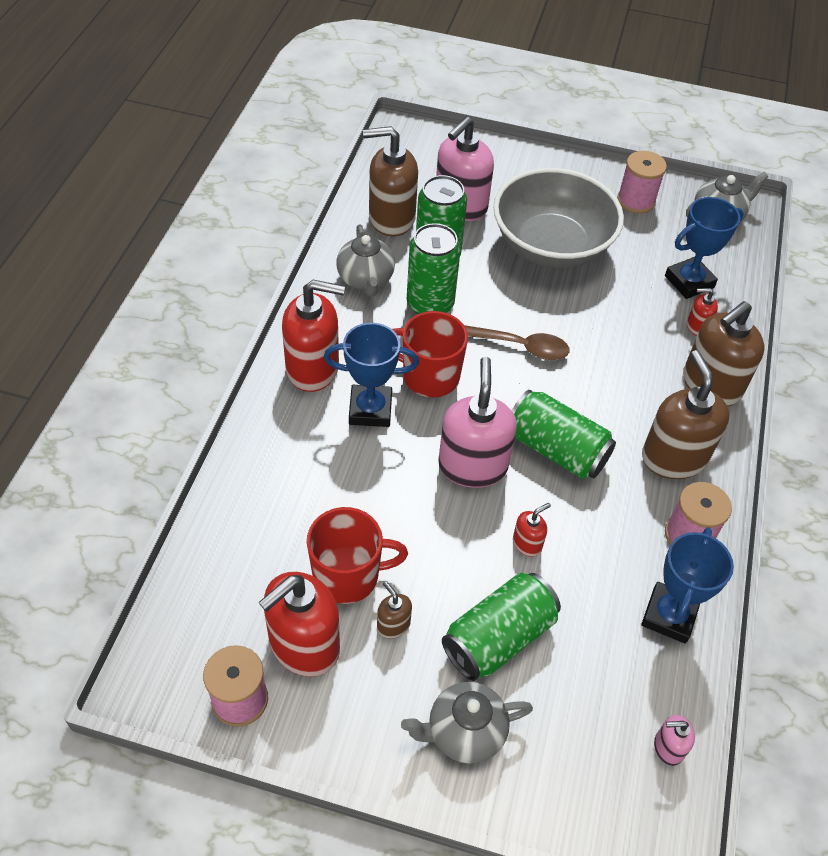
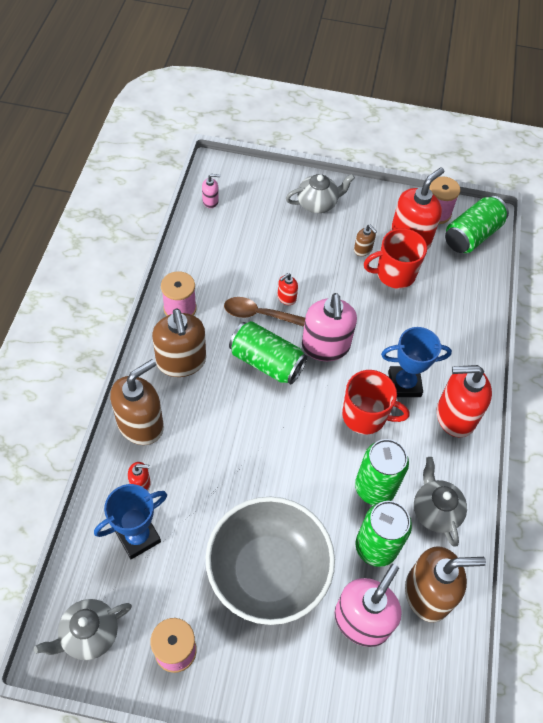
camera: 175 degrees right, 5 degrees up
green can [442,573,561,681] -> green can moved to [445,196,509,253]
brown spoon [464,325,570,360] -> brown spoon moved to [224,297,305,327]
blue trophy [641,527,734,644] -> none

